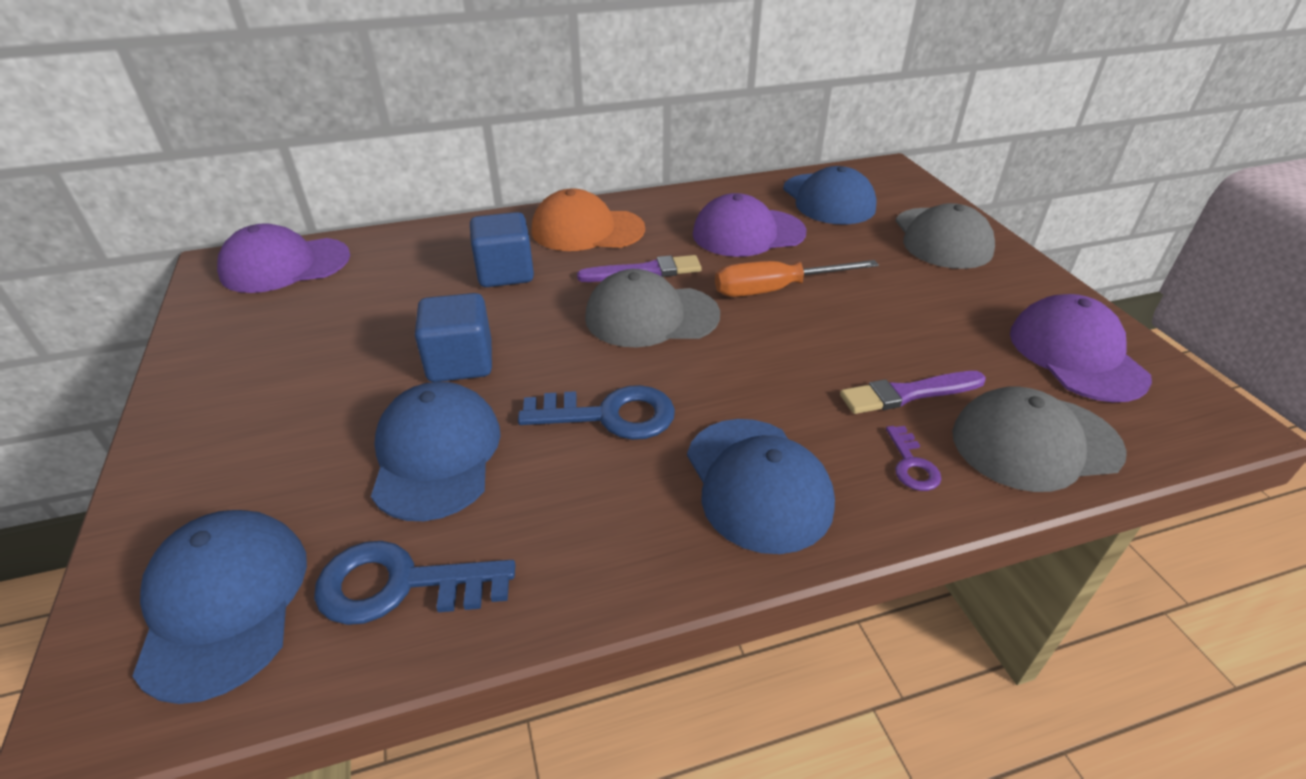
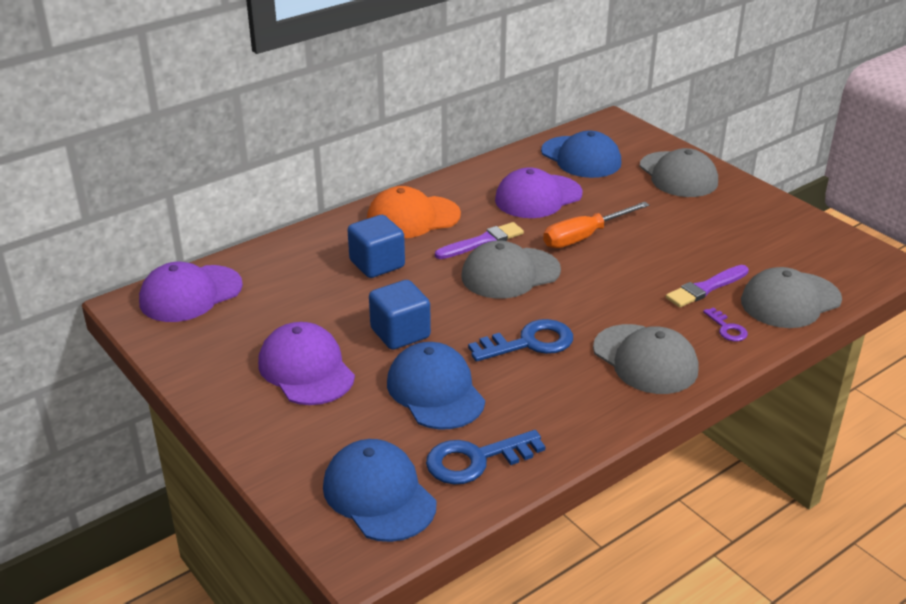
camera: 20 degrees left, 5 degrees down
blue cap [687,419,835,554] -> grey cap [593,324,699,394]
purple cap [1010,294,1152,402] -> purple cap moved to [258,322,355,405]

